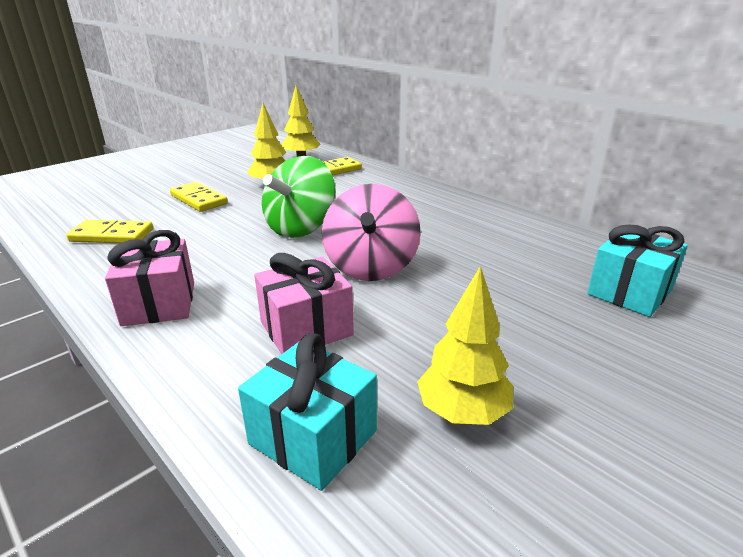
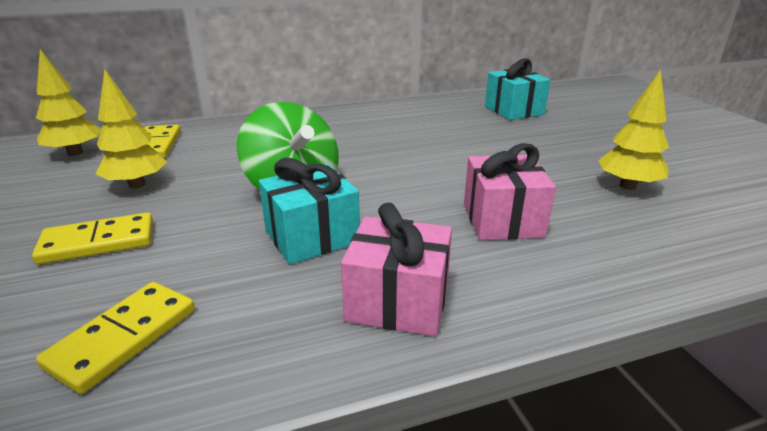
camera: 65 degrees left, 0 degrees up
turquoise gift [238,333,377,491] -> turquoise gift moved to [259,158,360,264]
pink spinning top [322,184,421,281] -> none

